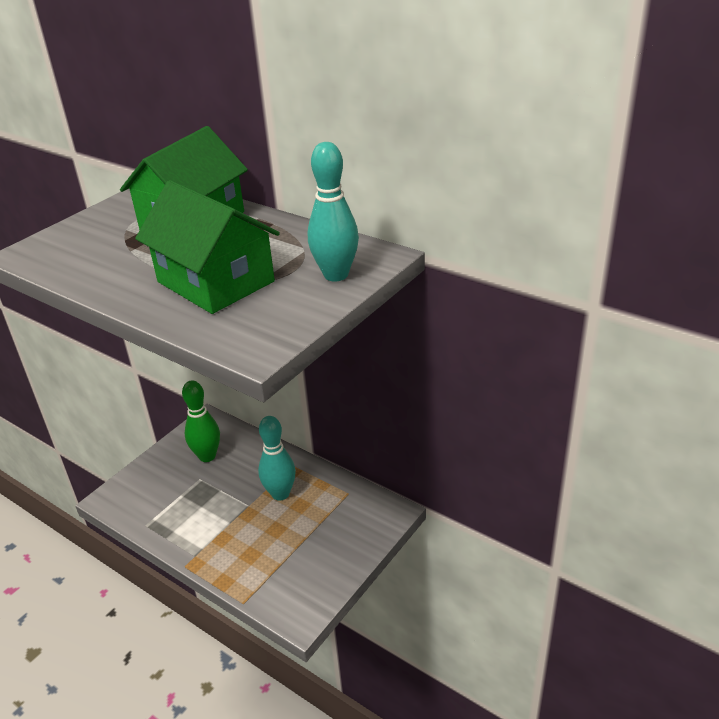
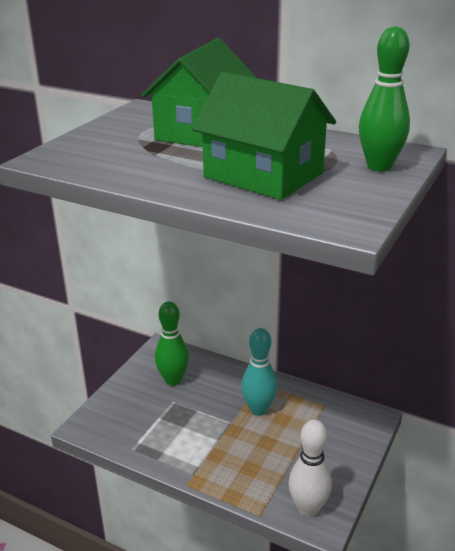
camera: 10 degrees left, 5 degrees down
turquoise bowling pin [308,142,359,281] -> green bowling pin [359,26,410,172]
none -> white bowling pin [288,420,332,517]

